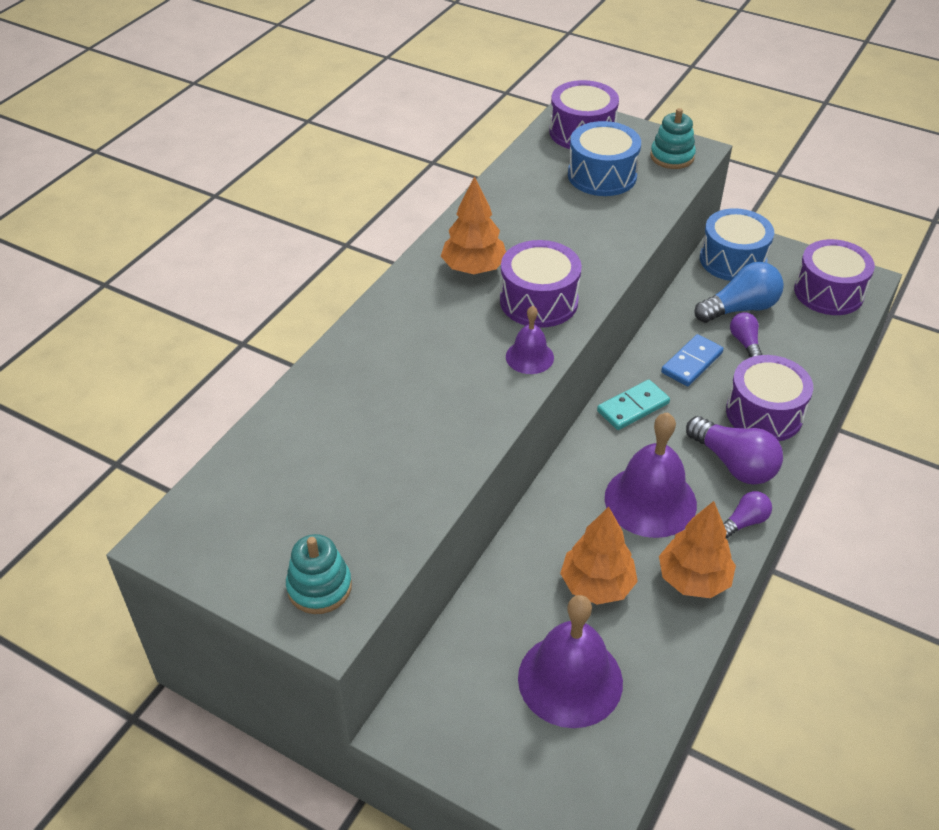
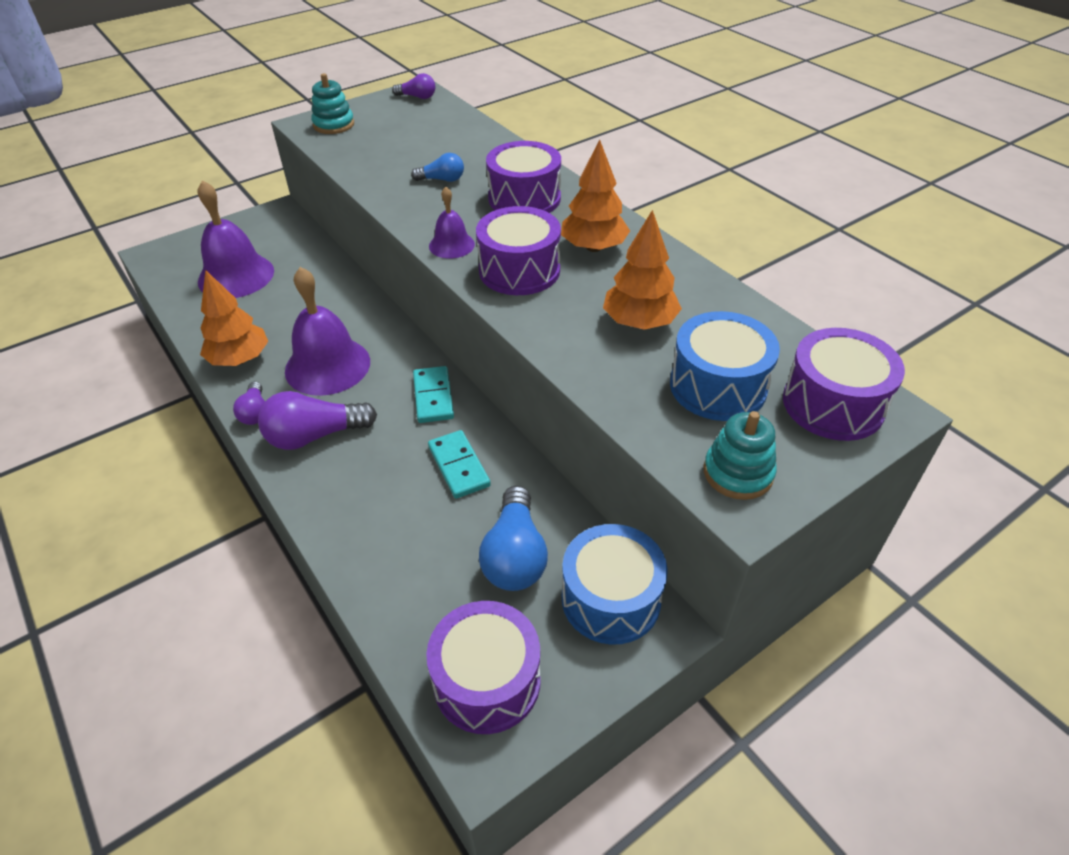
camera: 115 degrees right, 0 degrees up
orange tree [560,507,638,605] -> orange tree moved to [603,210,682,330]
blue domino [661,334,724,386] -> turquoise domino [428,430,491,499]
purple drum [726,355,813,441] -> purple drum moved to [486,141,561,213]
purple light bulb [730,312,762,357] -> purple light bulb moved to [392,73,435,99]
none -> blue light bulb [411,153,464,182]

